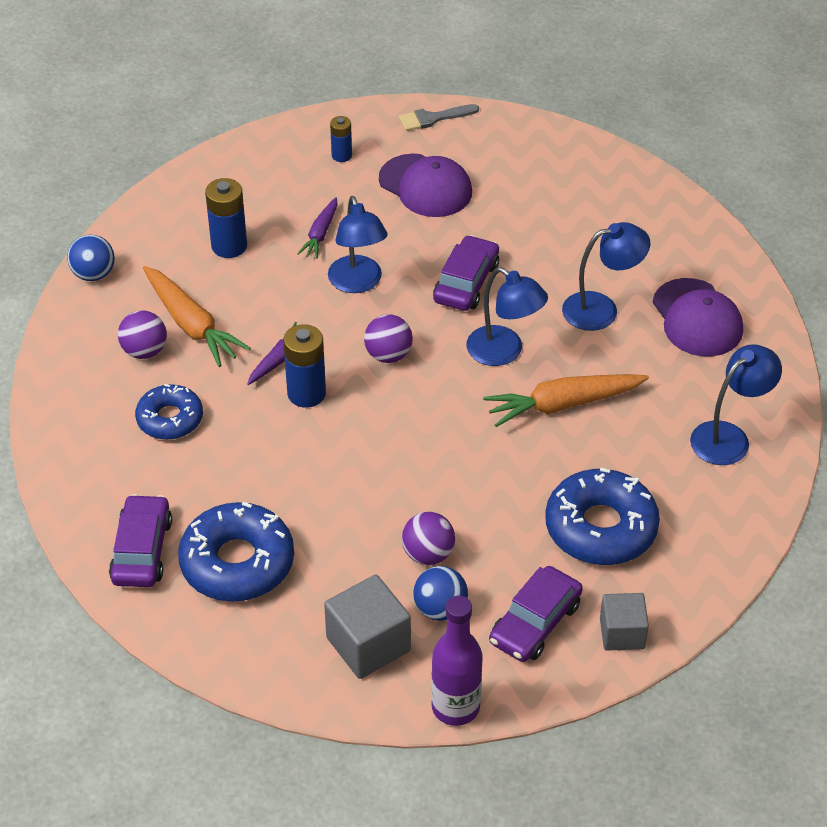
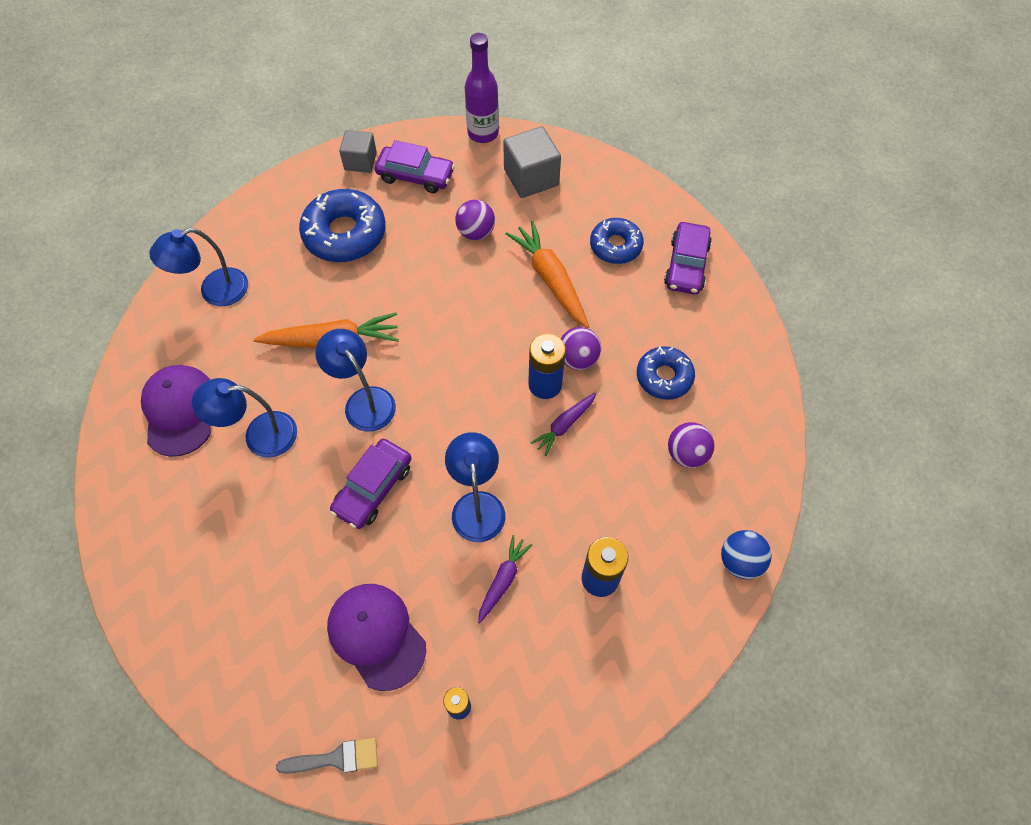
camera: 170 degrees left, 15 degrees up
orange carrot [143,266,251,367] -> orange carrot moved to [506,221,589,328]
blue donut [178,502,294,602] -> blue donut [590,218,644,264], size x0.62
purple ball [364,314,413,363] -> purple ball moved to [561,327,601,370]
blue ball [413,566,468,621] -> none
purple car [489,566,583,662] -> purple car turned 60 degrees clockwise [375,140,455,193]

